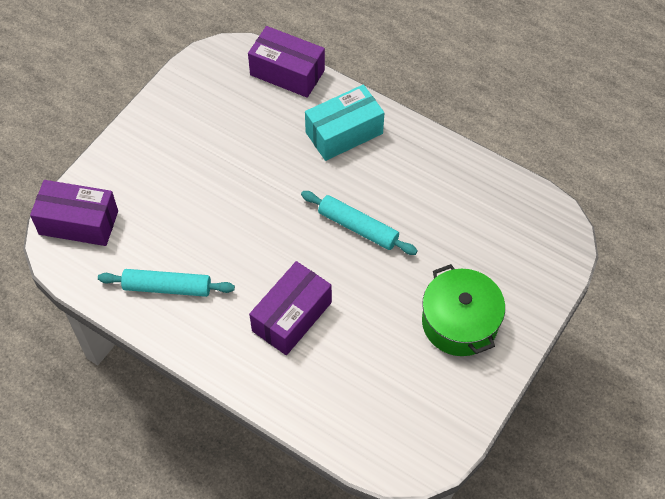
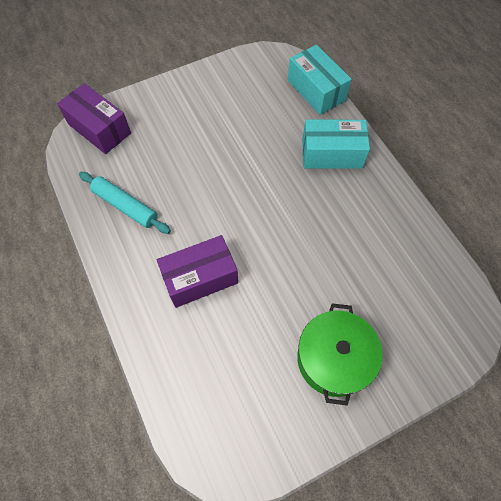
camera: 30 degrees right, 5 degrees up
purple box [248,26,325,98] -> turquoise box [288,45,352,115]
turquoise rolling pin [301,191,418,255] -> none

